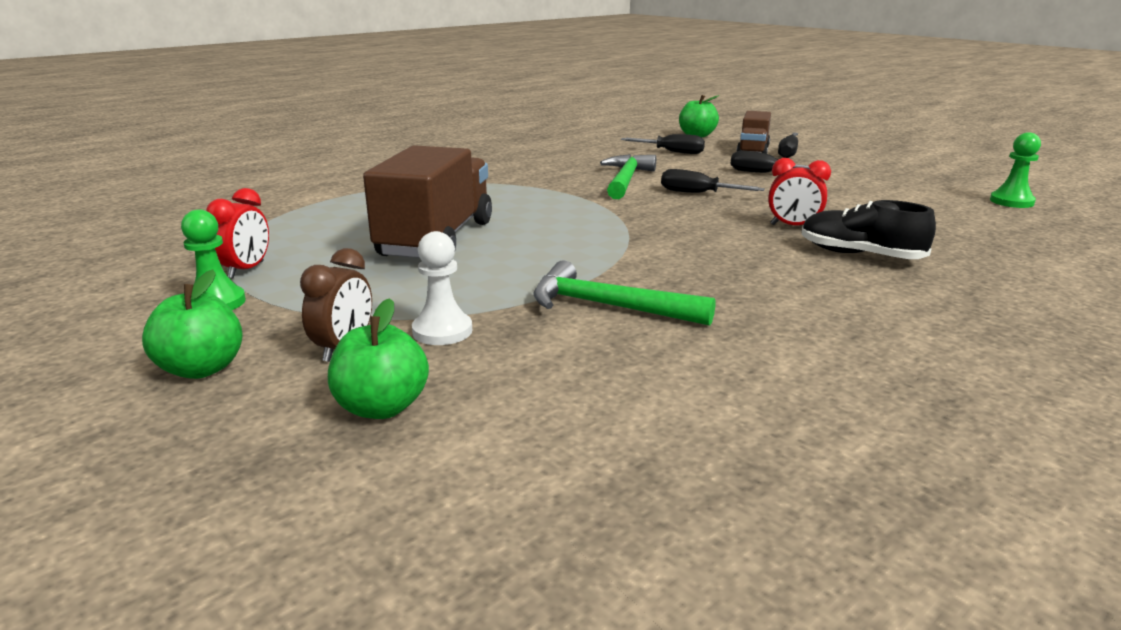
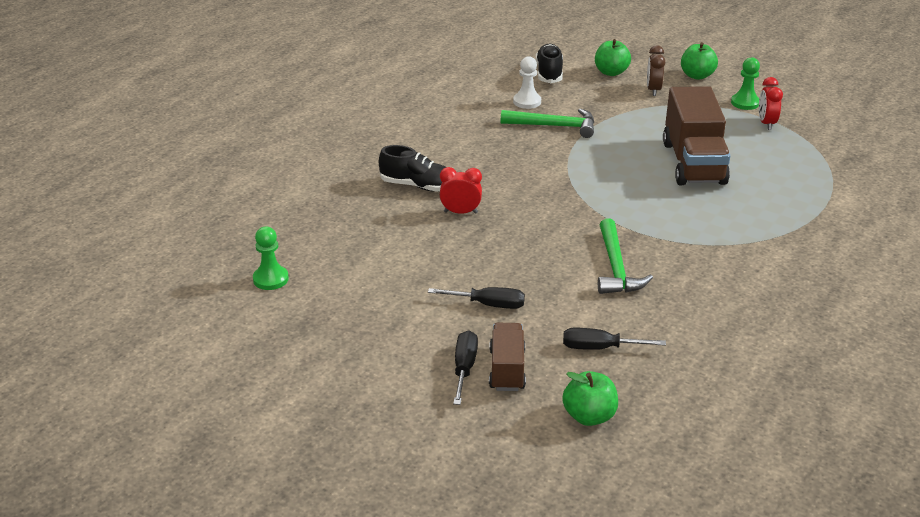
camera: 165 degrees right, 10 degrees up
white pawn [412,231,472,345] -> white pawn moved to [513,56,541,109]
black screwdriver [661,169,765,193] -> none
none -> black shoe [536,43,563,83]

